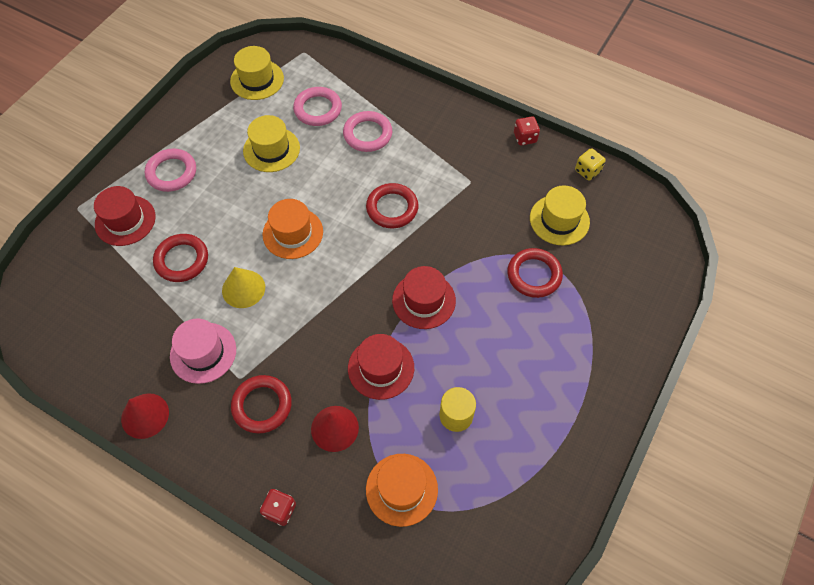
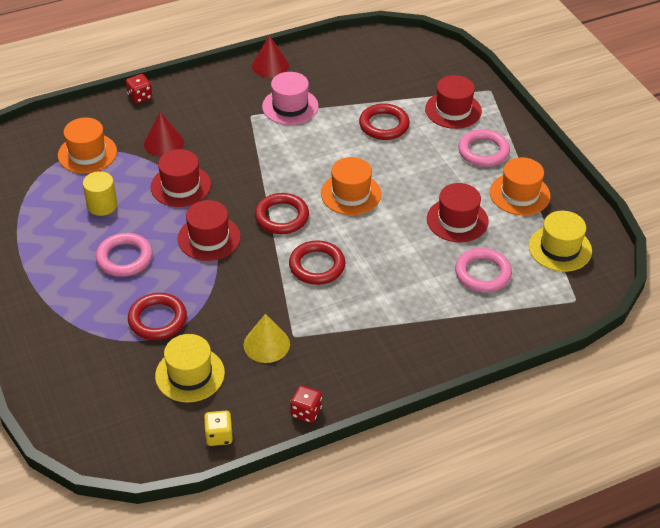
camera: 125 degrees right, 15 degrees down
yellow cone [222,267,265,308] -> yellow cone moved to [243,314,290,363]
red ring [231,375,292,434] -> red ring moved to [255,193,309,234]
yellow hat [243,115,300,172] -> red hat [427,183,489,243]
pink ring [343,111,392,152] -> pink ring moved to [96,233,152,277]
none -> orange hat [490,157,551,215]

